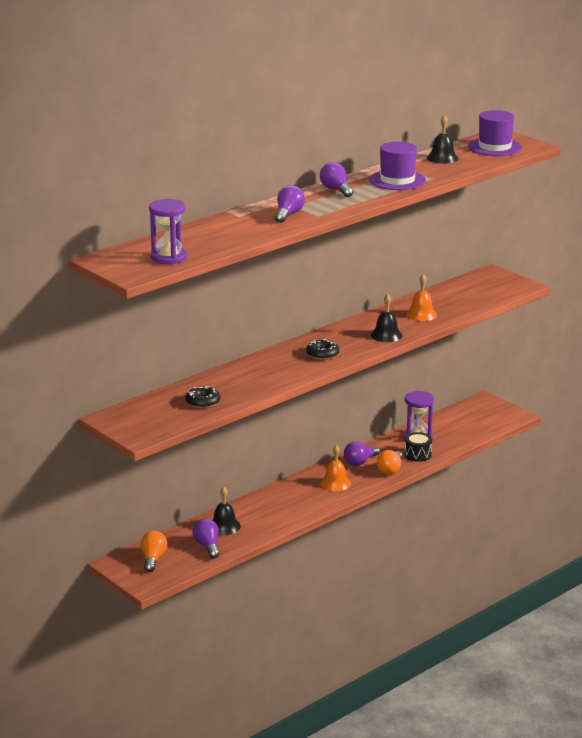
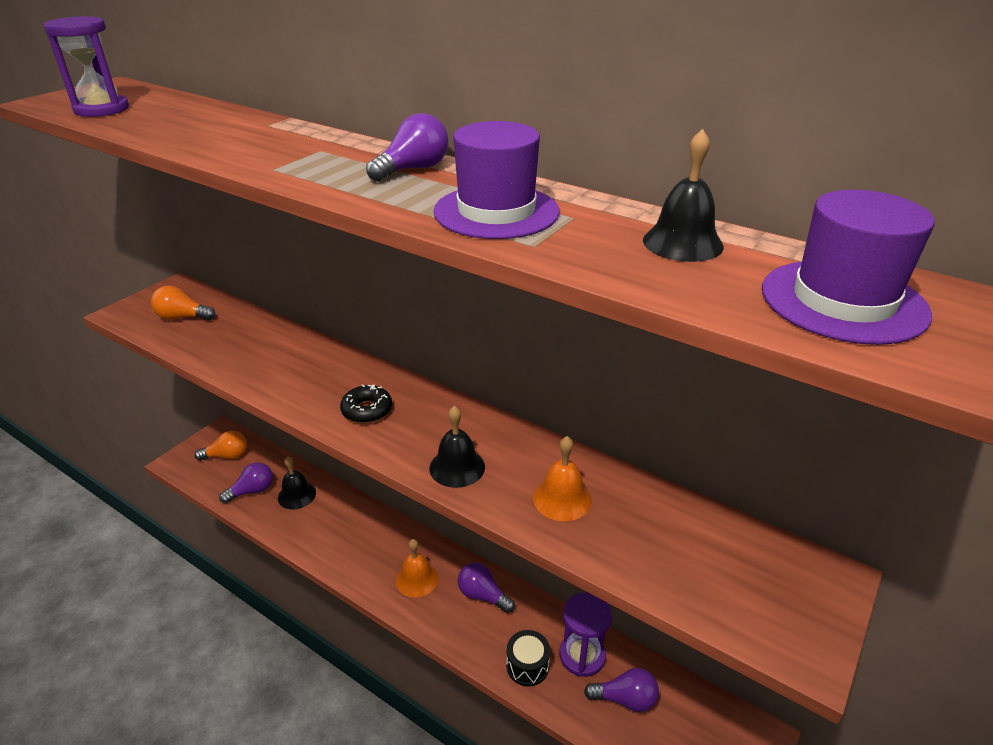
camera: 75 degrees right, 10 degrees up
black donut [186,386,220,408] -> none
purple light bulb [275,185,305,223] -> purple light bulb moved to [584,668,659,712]
orange light bulb [377,450,403,475] -> orange light bulb moved to [151,286,216,320]

